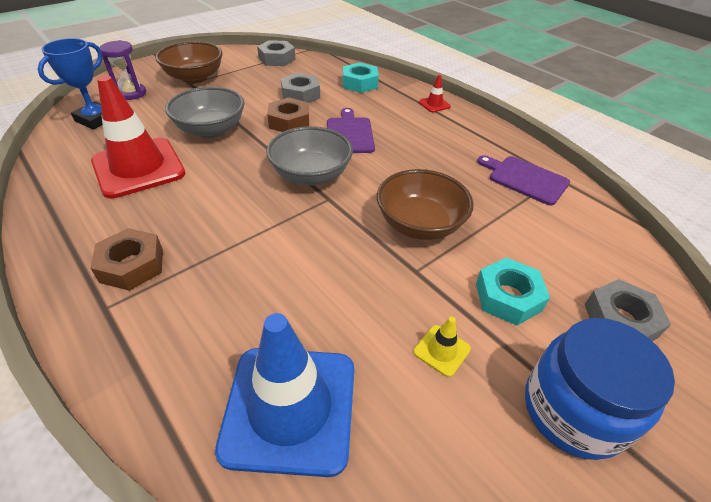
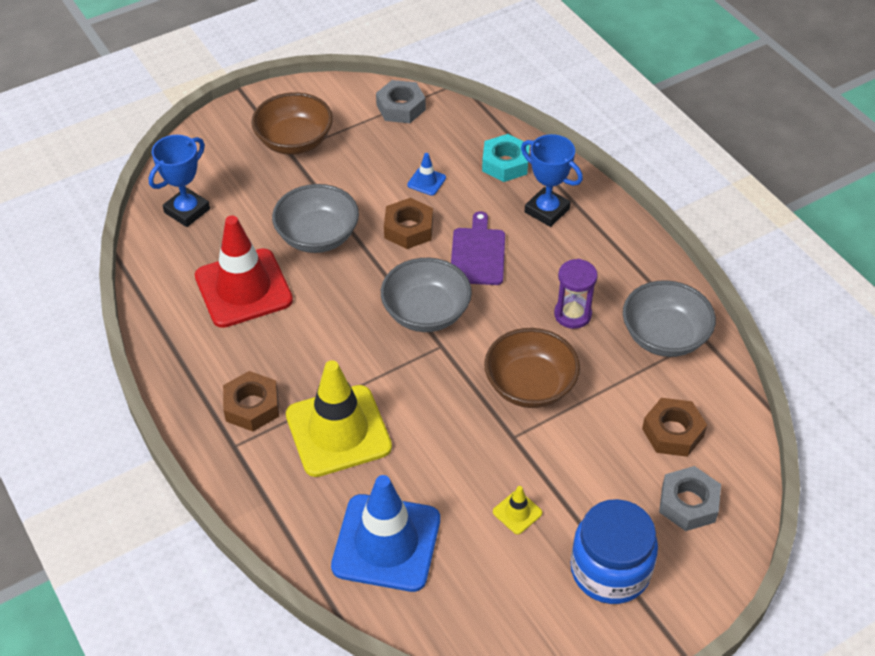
camera: 10 degrees right, 5 degrees up
purple hourglass [99,40,146,100] -> purple hourglass moved to [554,259,598,329]
grey nut [281,73,320,103] -> blue traffic cone [407,153,446,196]
red traffic cone [419,75,451,112] -> none
turquoise nut [476,258,550,325] -> none
purple cutting board [477,155,570,206] -> grey bowl [623,280,716,357]
none -> yellow traffic cone [286,360,392,477]
none -> blue trophy [521,134,583,227]
none -> brown nut [642,398,707,457]

